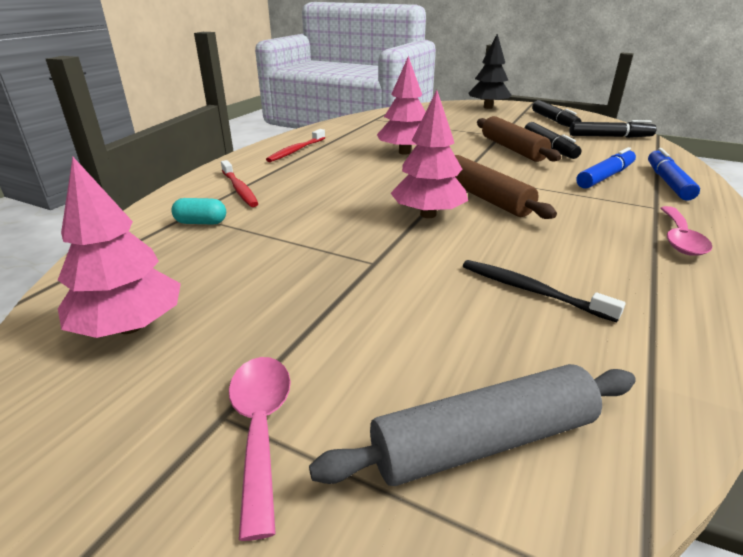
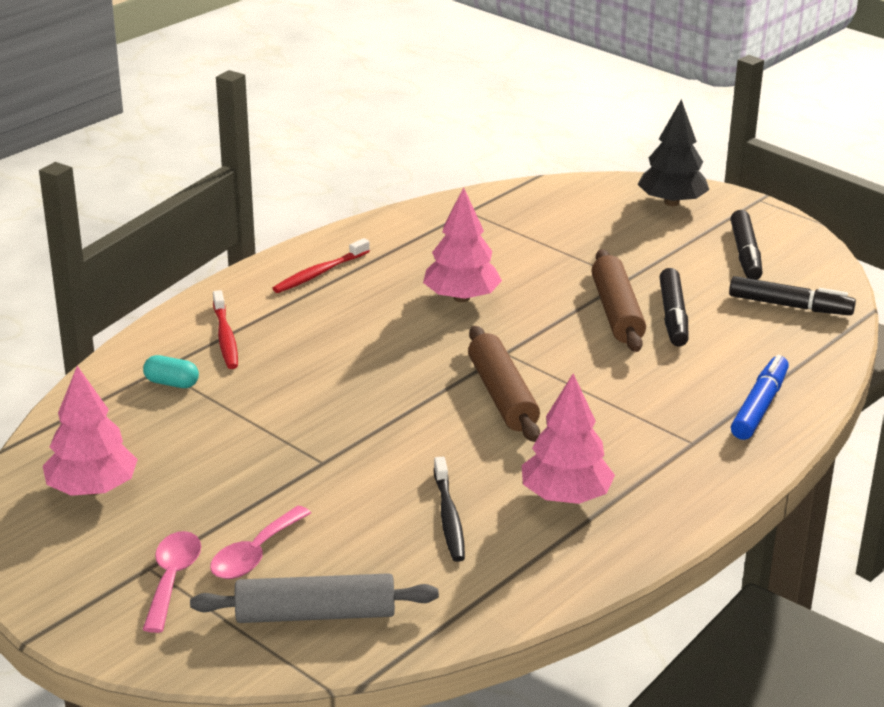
camera: 15 degrees right, 0 degrees up
pink tree [391,90,468,218] -> pink tree moved to [522,373,615,504]
black toothbrush [463,260,625,323] -> black toothbrush turned 150 degrees counterclockwise [434,457,465,562]
blue marker [576,147,636,189] -> none
pink spoon [660,206,713,256] -> pink spoon moved to [210,506,311,579]

